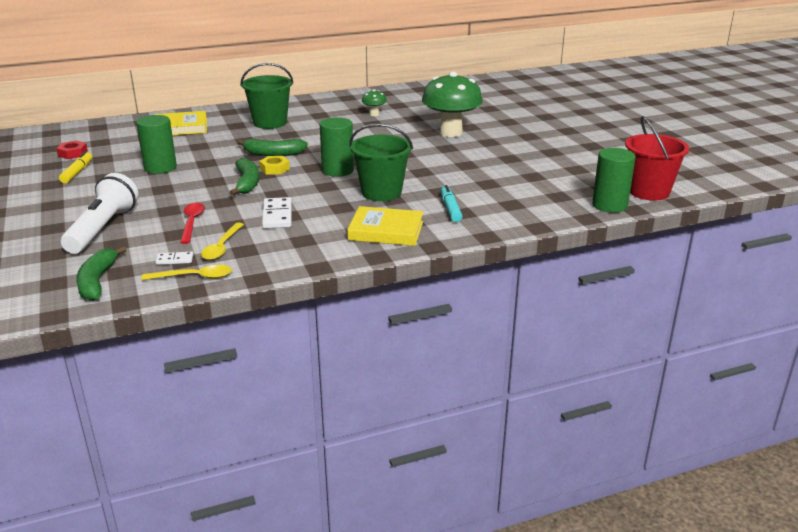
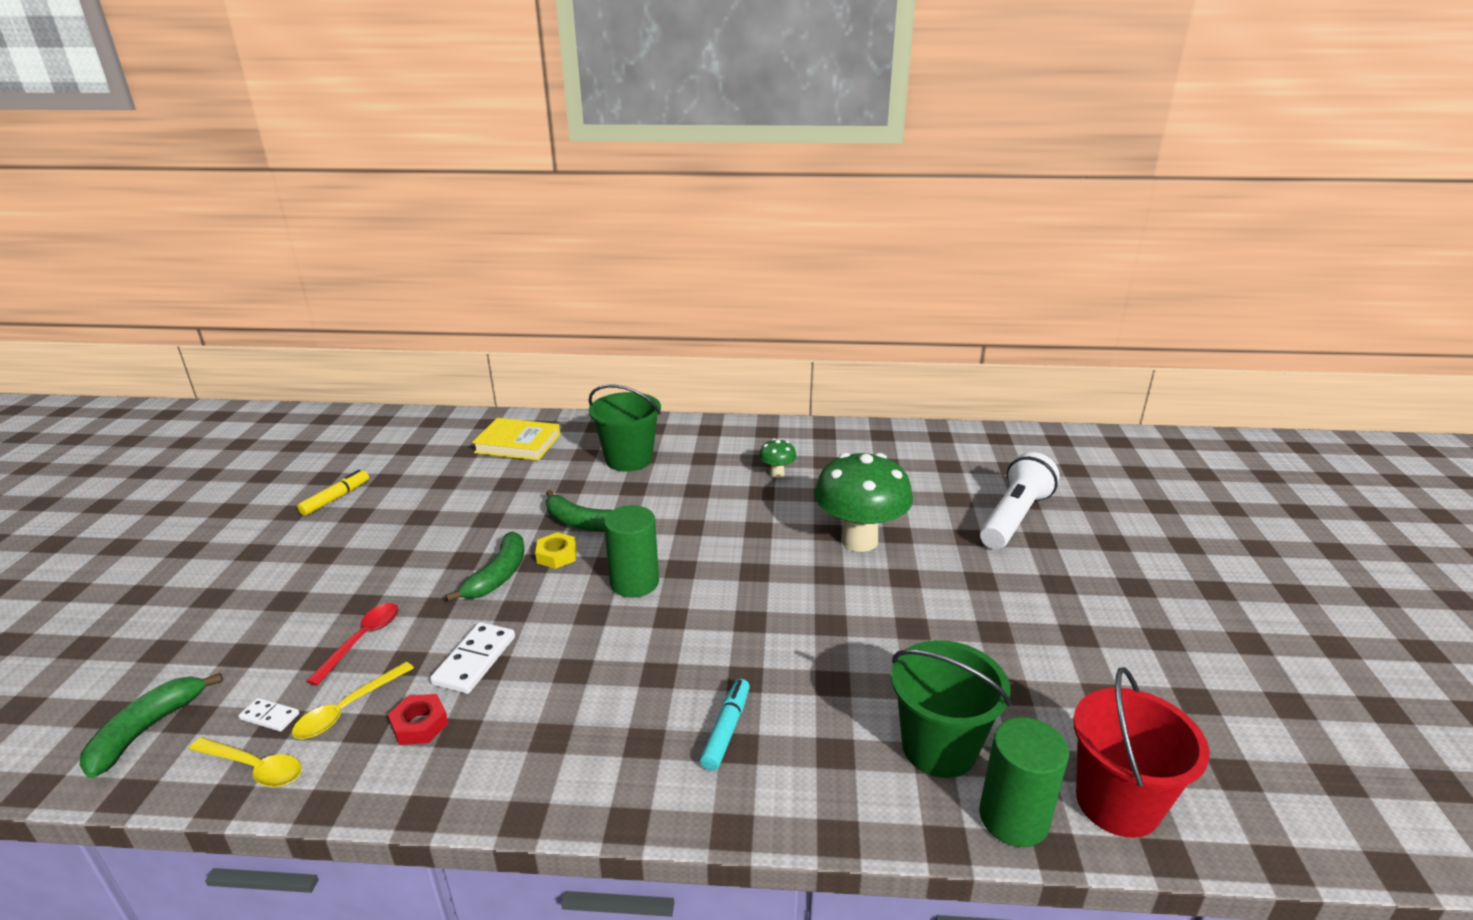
camera: 25 degrees right, 0 degrees up
red nut [56,140,88,159] -> red nut moved to [388,694,448,745]
white flashlight [61,173,139,254] -> white flashlight moved to [980,452,1060,549]
green cylinder [136,115,177,174] -> none
yellow book [347,206,423,246] -> none
green bucket [349,124,413,201] -> green bucket moved to [891,640,1011,778]

